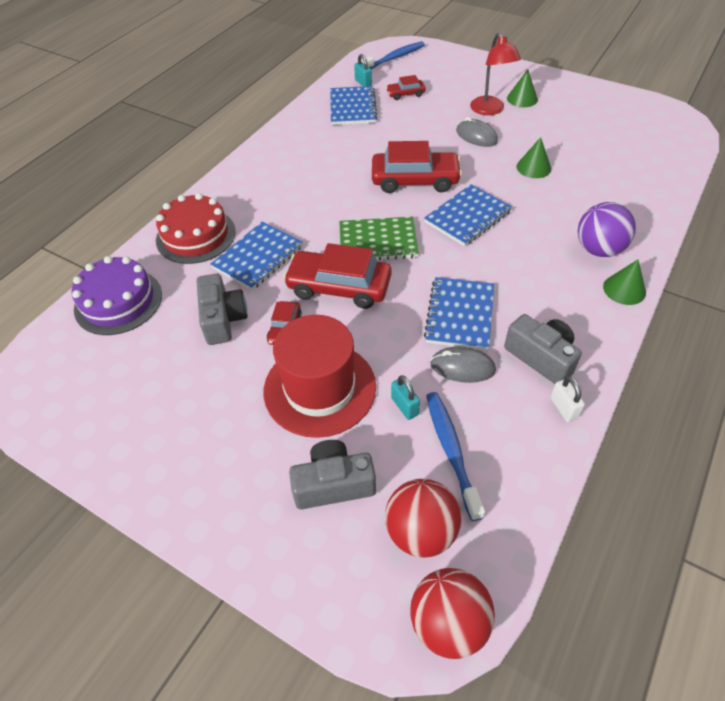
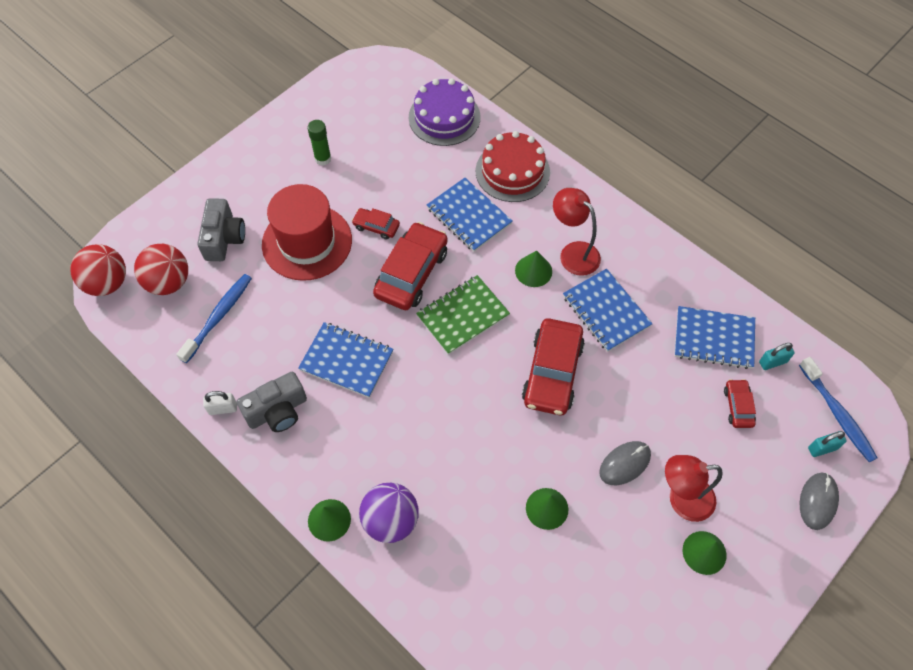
camera: 100 degrees right, 10 degrees up
grey camera [196,274,247,345] -> none
green notebook [339,217,419,260] -> green notebook turned 45 degrees clockwise [416,275,510,355]
turquoise padlock [391,375,420,420] -> turquoise padlock moved to [808,431,847,457]
blue notebook [424,184,512,246] -> blue notebook moved to [563,269,653,352]
blue toothbrush [426,392,485,521] -> blue toothbrush turned 60 degrees counterclockwise [176,274,252,363]
grey mouse [430,347,496,383] -> grey mouse moved to [800,473,839,530]
none -> green glue stick [307,120,331,165]
none -> green cone [515,250,552,287]
none -> red lamp [553,188,601,276]

